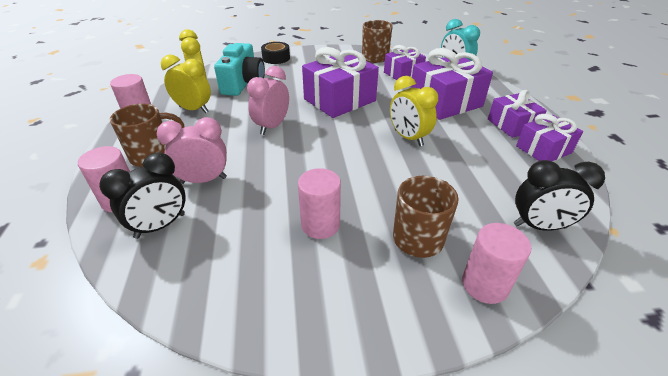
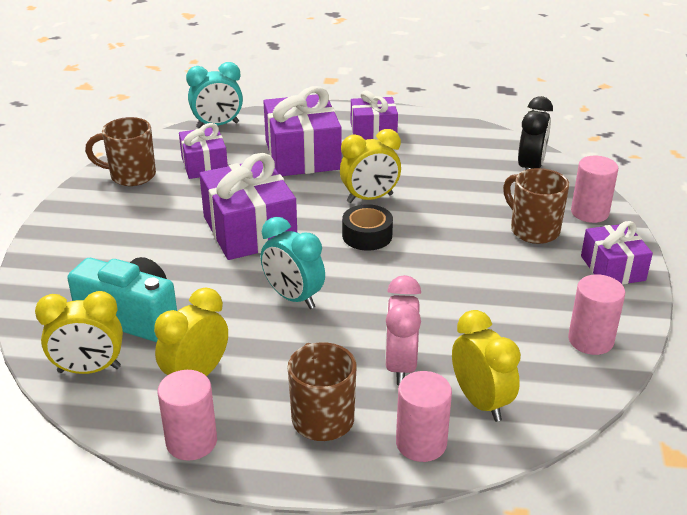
camera: 75 degrees left, 5 degrees down
black clock [99,152,185,239] -> yellow clock [452,310,521,422]
pink clock [247,66,289,135] -> turquoise clock [261,217,325,309]
black tape [261,42,290,64] -> black tape moved to [342,204,393,251]
pink cylinder [298,168,341,239] -> pink cylinder moved to [568,274,625,355]
purple gift [516,114,583,161] -> purple gift moved to [581,221,653,285]

